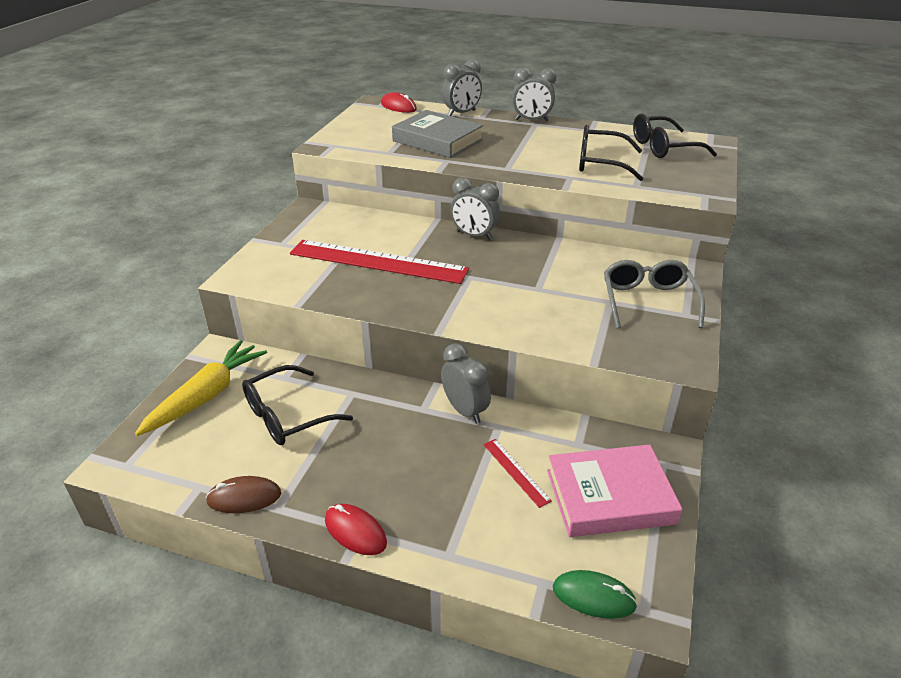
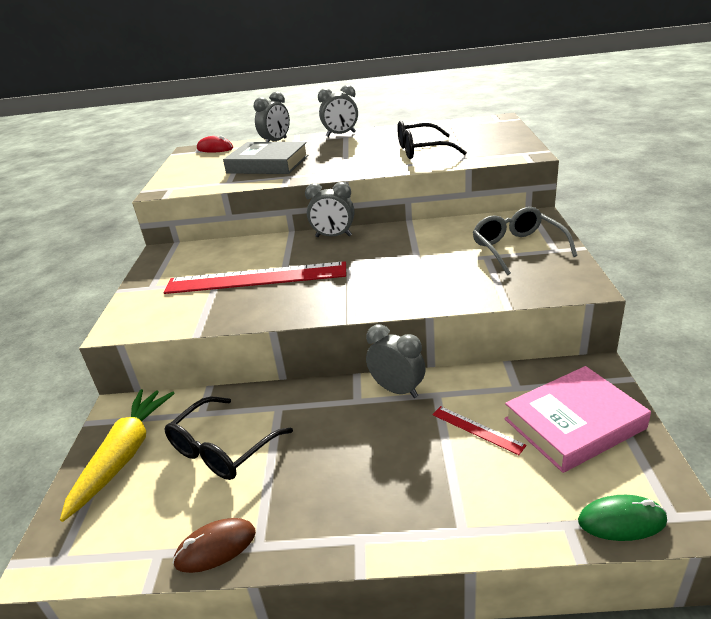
camera: 15 degrees left, 5 degrees down
red mouse [325,504,387,555] -> none
black glasses [633,114,717,158] -> none

